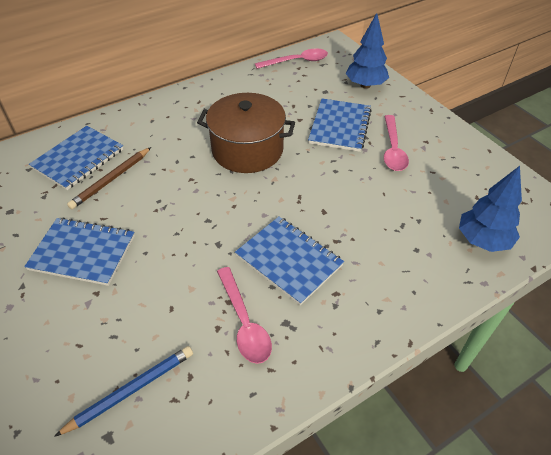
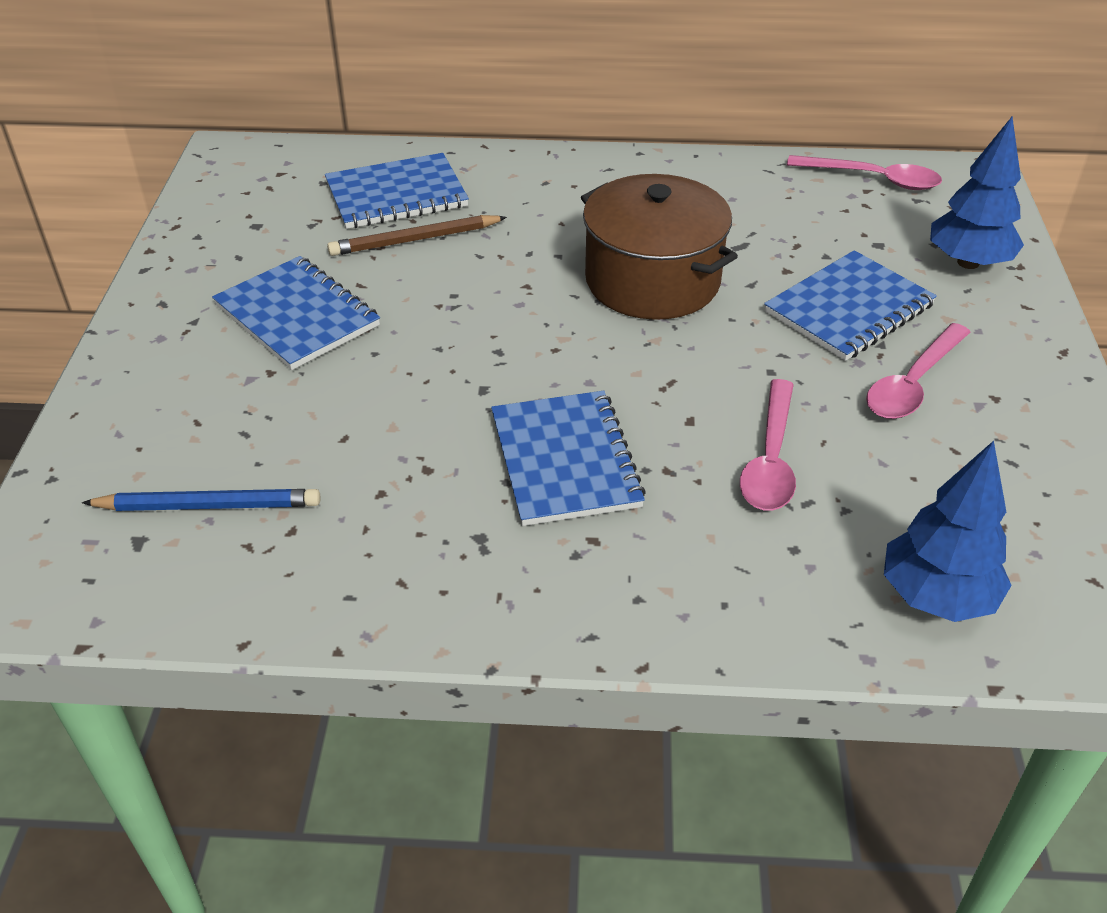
camera: 35 degrees right, 5 degrees down
pink spoon [217,267,272,364] -> pink spoon moved to [740,379,796,510]

